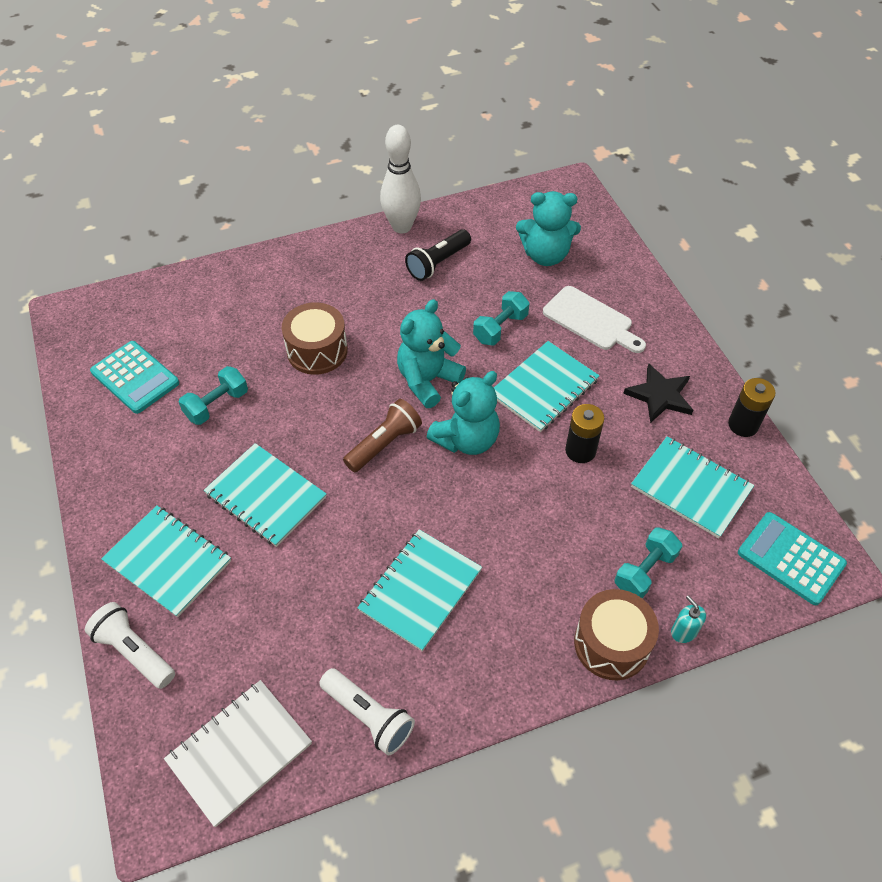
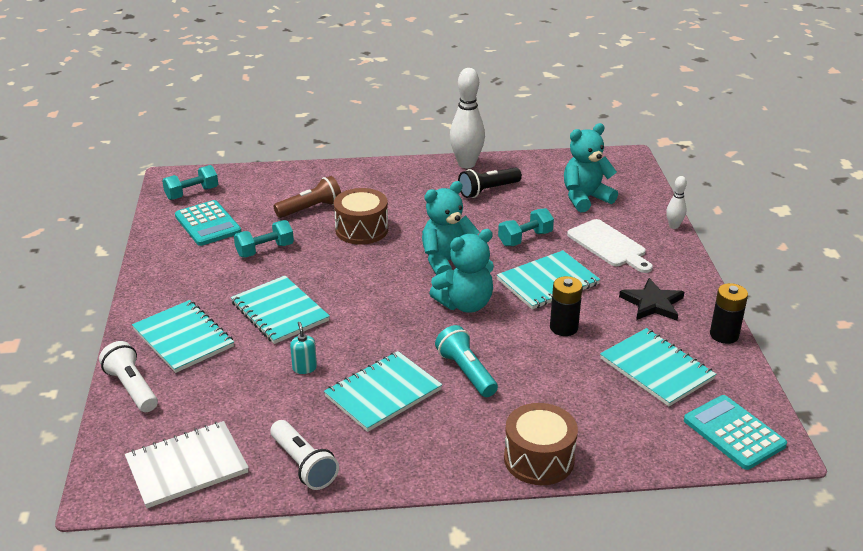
camera: 15 degrees right, 20 degrees down
brown flashlight [343,399,422,472] -> brown flashlight moved to [274,176,341,218]
turquoise teddy bear [516,191,581,266] -> turquoise teddy bear turned 135 degrees clockwise [564,123,618,212]
turquoise dumbbell [615,527,682,598] -> turquoise dumbbell moved to [162,165,218,200]
turquoise soap dispenser [671,595,706,643] -> turquoise soap dispenser moved to [290,322,317,374]
none -> turquoise flashlight [435,325,498,397]
none -> white bowling pin [666,176,687,229]

